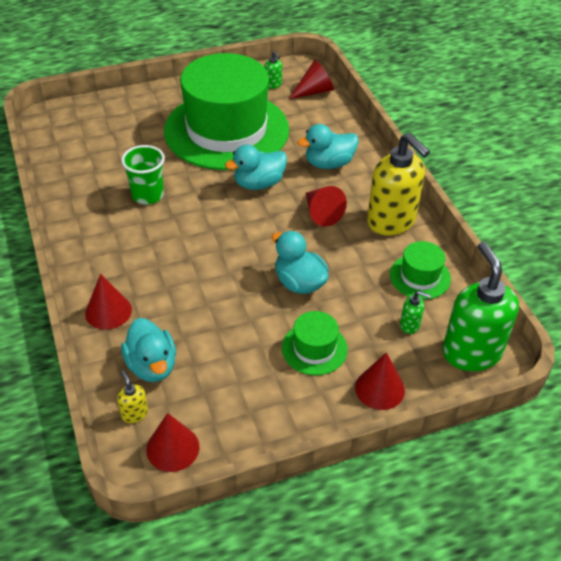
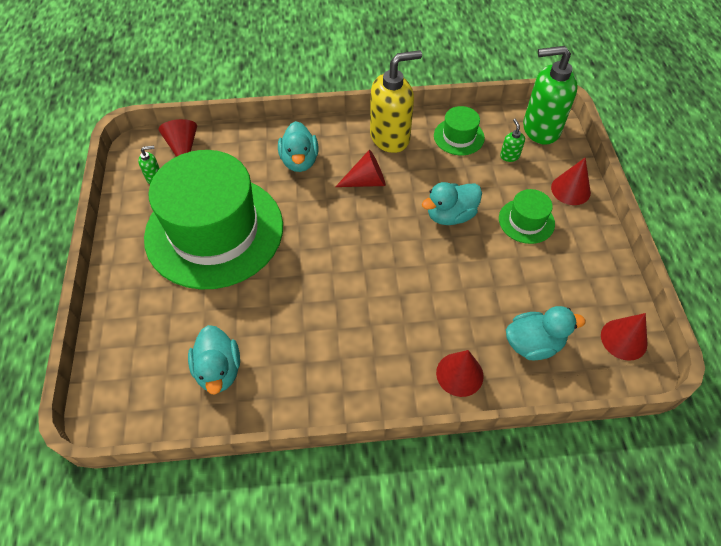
camera: 75 degrees left, 10 degrees up
yellow soap dispenser [117,370,148,423] -> none
green cup [121,145,165,205] -> none
turquoise duck [225,145,287,190] -> turquoise duck moved to [188,325,240,395]
green soap dispenser [400,291,431,334] -> green soap dispenser turned 45 degrees counterclockwise [500,119,525,162]

